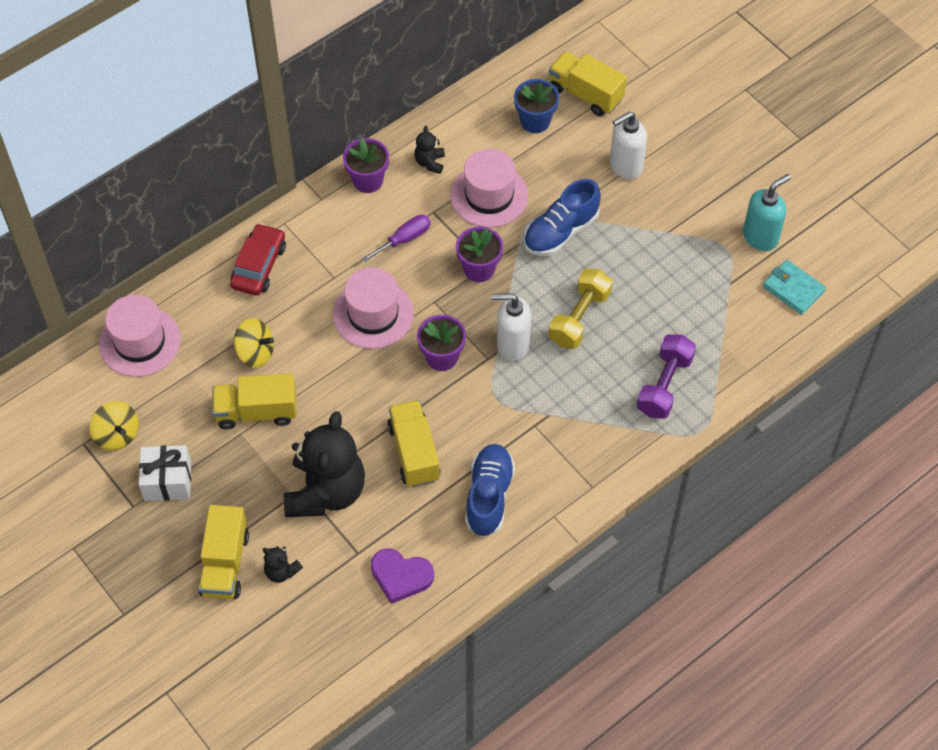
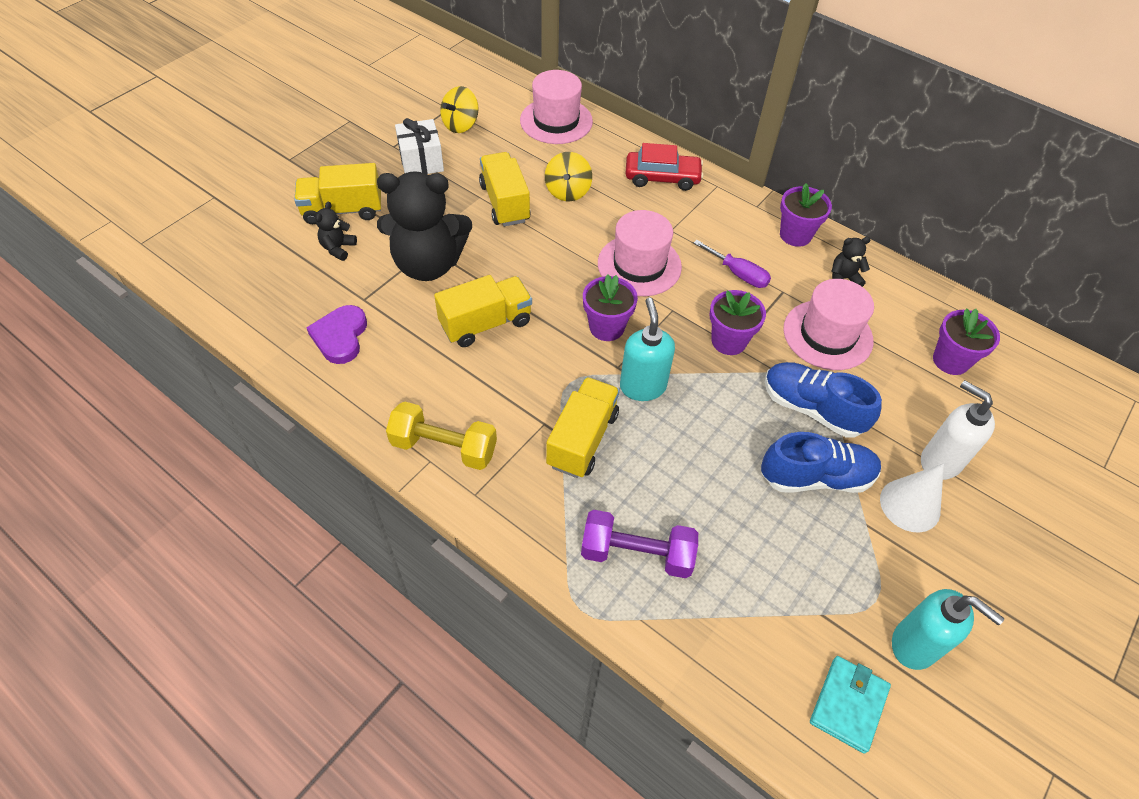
camera: 75 degrees right, 5 degrees down
blue shoe [465,444,515,537] -> blue shoe moved to [761,432,881,493]
white soap dispenser [492,293,531,361] -> turquoise soap dispenser [620,298,675,401]
blue flower pot [514,79,559,133] -> purple flower pot [933,308,1000,375]
yellow truck [549,51,627,116] -> yellow truck moved to [546,377,620,478]
yellow dumbbell [549,269,612,349] -> yellow dumbbell moved to [386,402,497,470]
none -> white cone [880,463,944,532]

